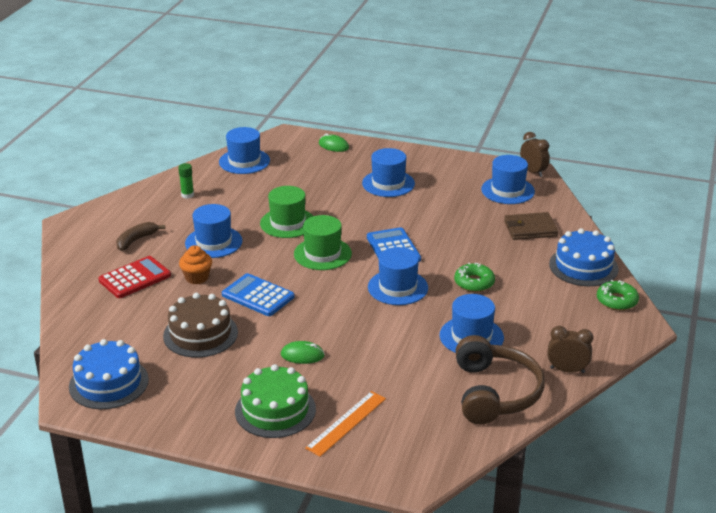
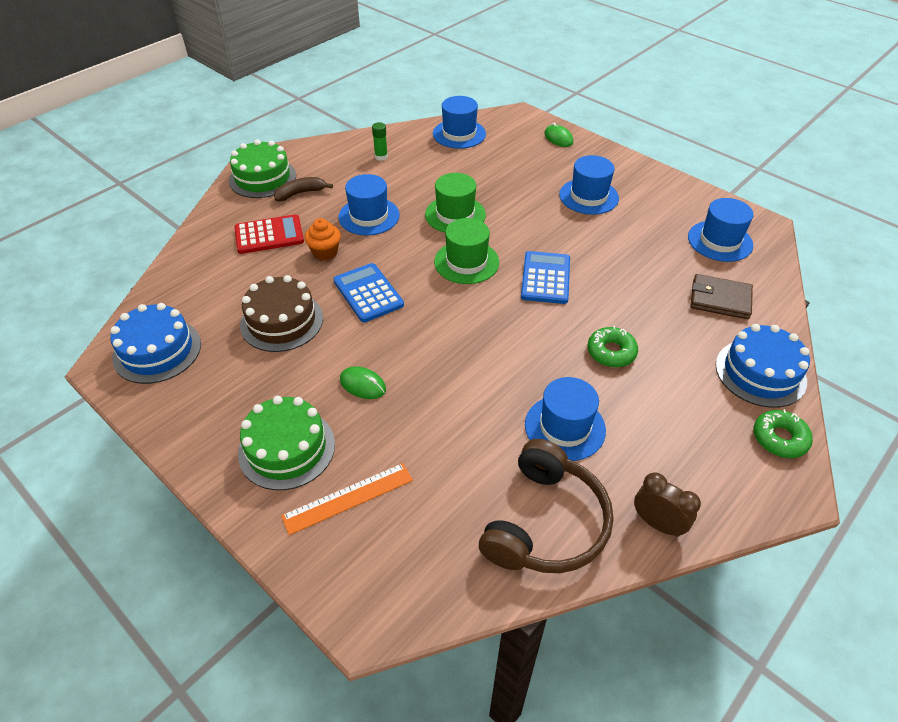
camera: 25 degrees right, 15 degrees up
blue hat [368,247,428,305] -> none
brown clock [520,132,550,177] -> none
none -> green cake [229,139,296,198]

